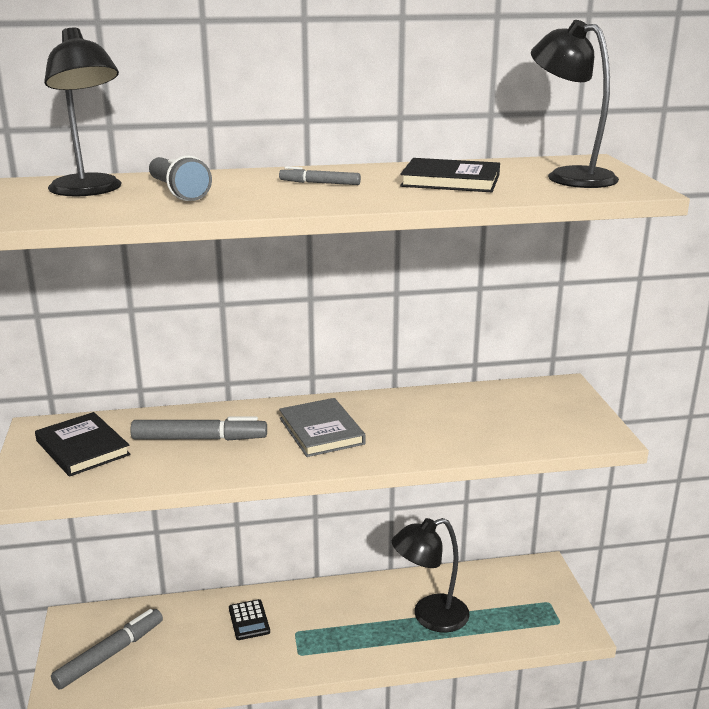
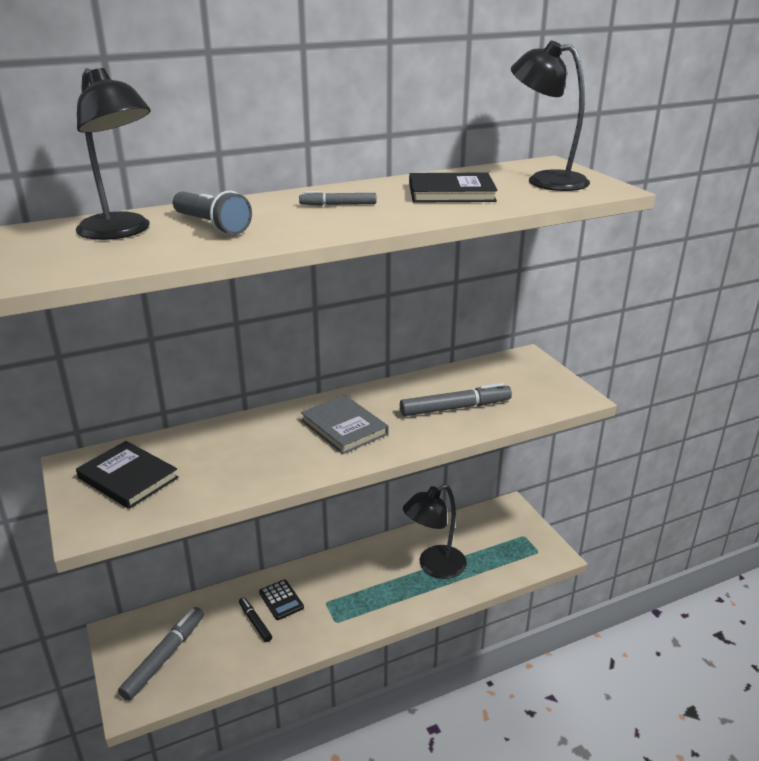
camera: 15 degrees left, 5 degrees up
grey marker [130,416,267,441] -> grey marker moved to [400,383,512,416]
none -> black marker [239,598,272,642]

